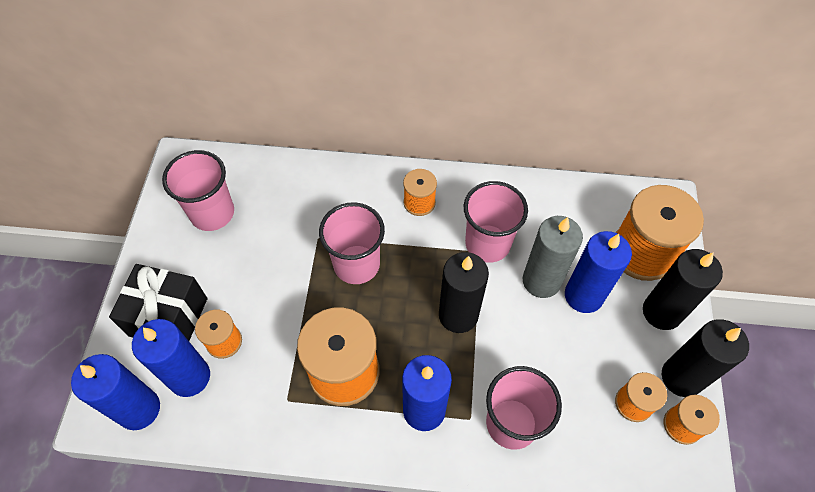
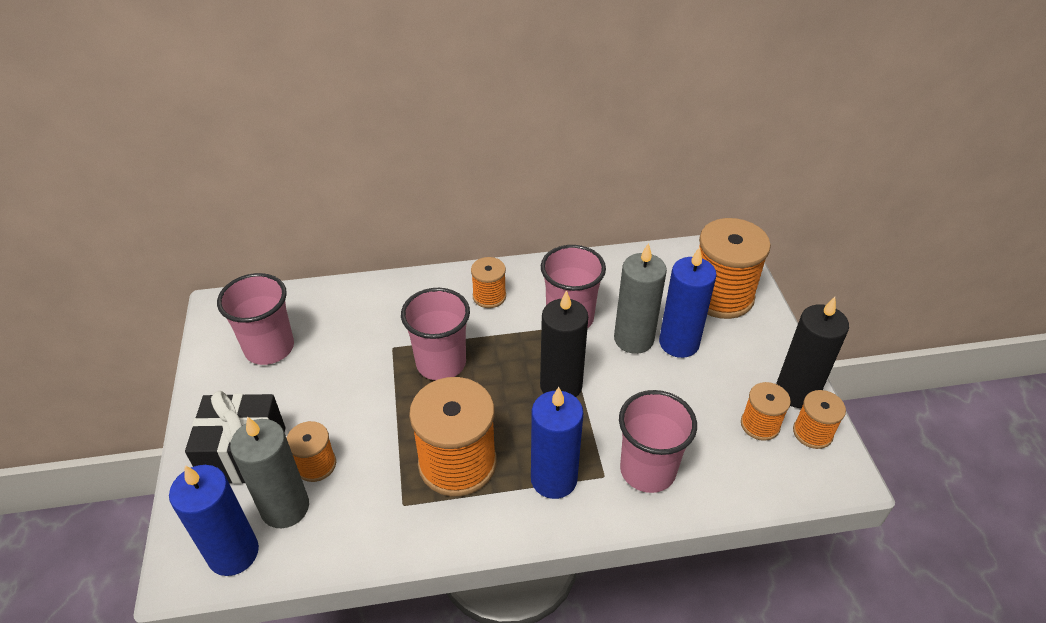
camera: 15 degrees left, 15 degrees down
blue candle [132,319,210,397] -> grey candle [230,416,309,528]
black candle [643,249,723,330] -> none

